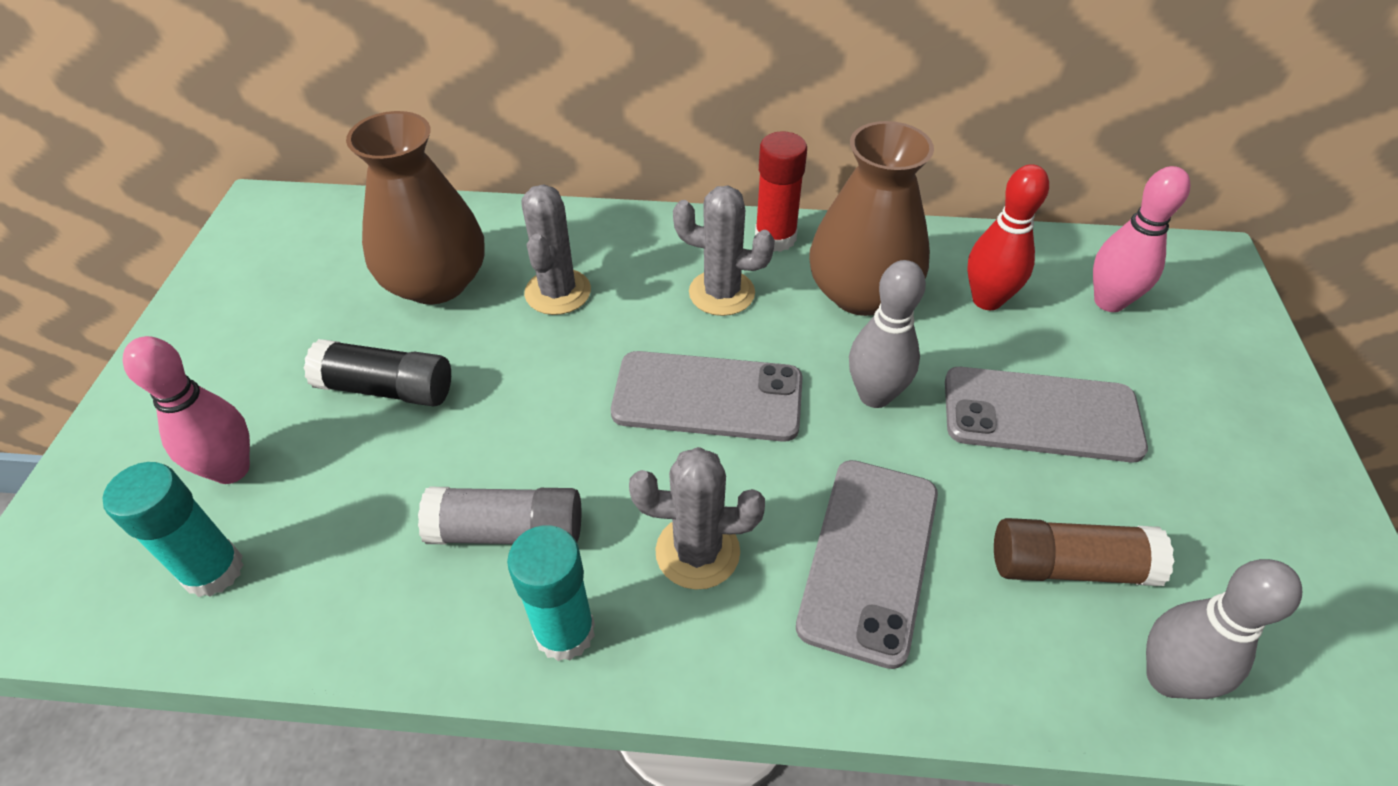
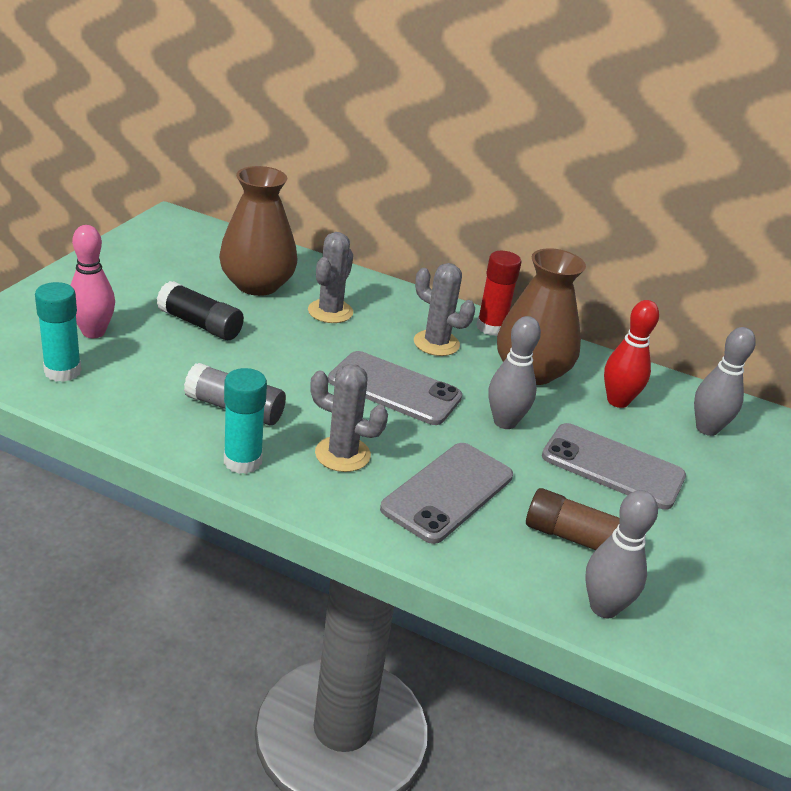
camera: 15 degrees right, 15 degrees down
pink bowling pin [1093,166,1191,312] -> grey bowling pin [694,327,756,436]

